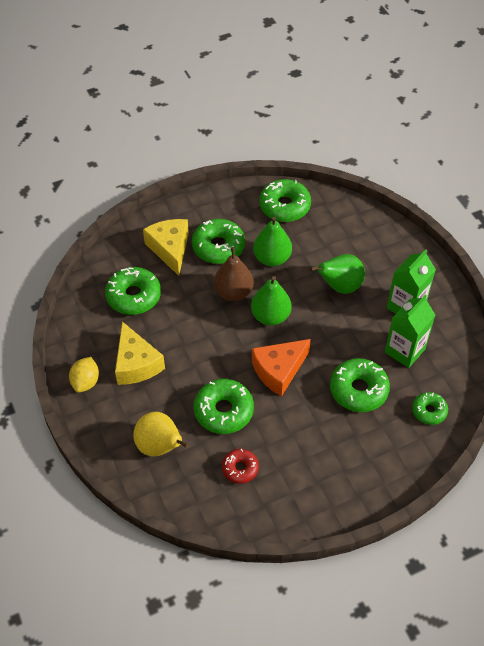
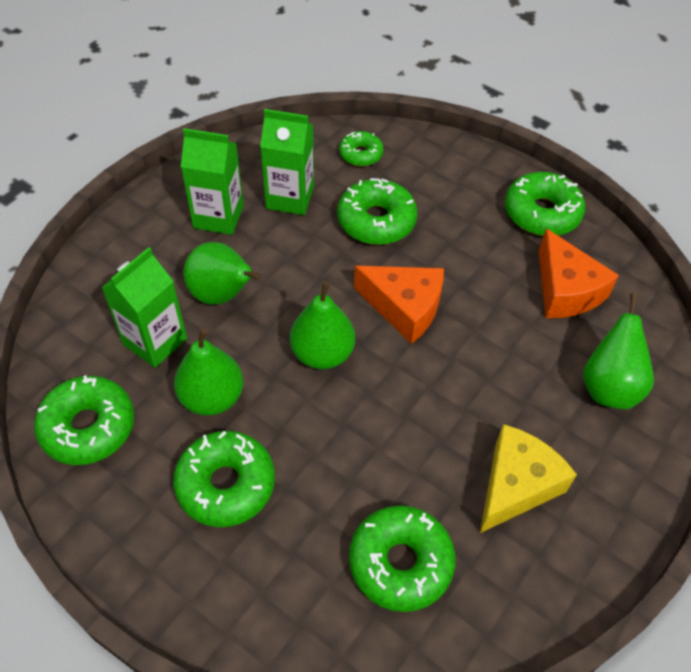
camera: 120 degrees left, 0 degrees up
yellow lemon [69,357,99,393] -> none
yellow pear [133,412,189,457] -> green pear [583,293,654,409]
yellow cheese [143,219,189,276] -> none
green donut [194,379,254,434] -> green donut moved to [505,172,585,236]
brown pear [214,247,254,301] -> none
red donut [222,449,259,484] -> orange cheese [539,228,619,318]
none -> green carton [101,247,187,368]

